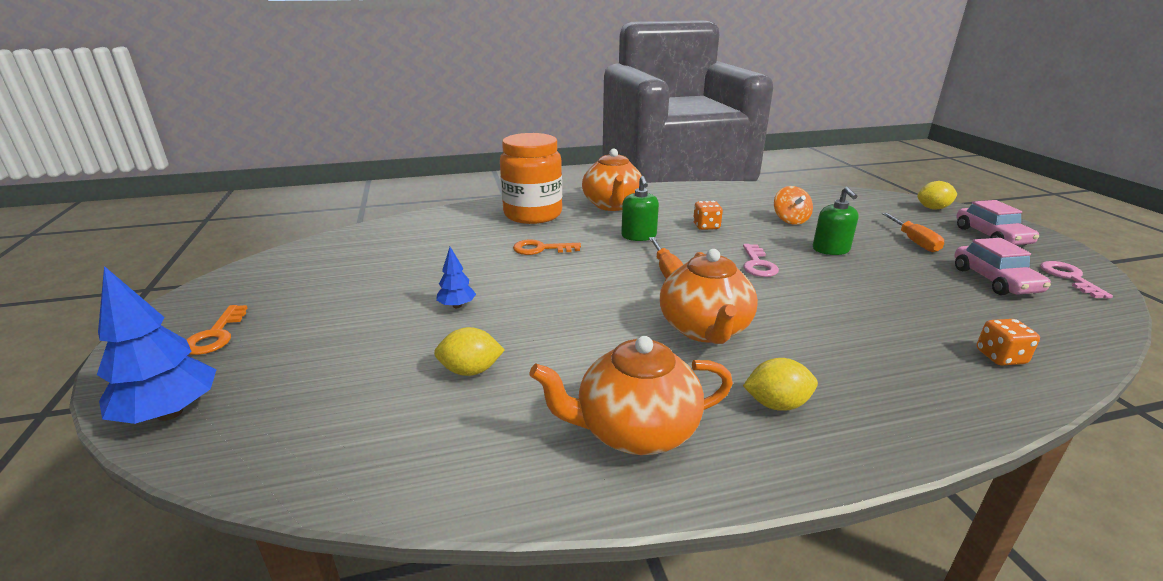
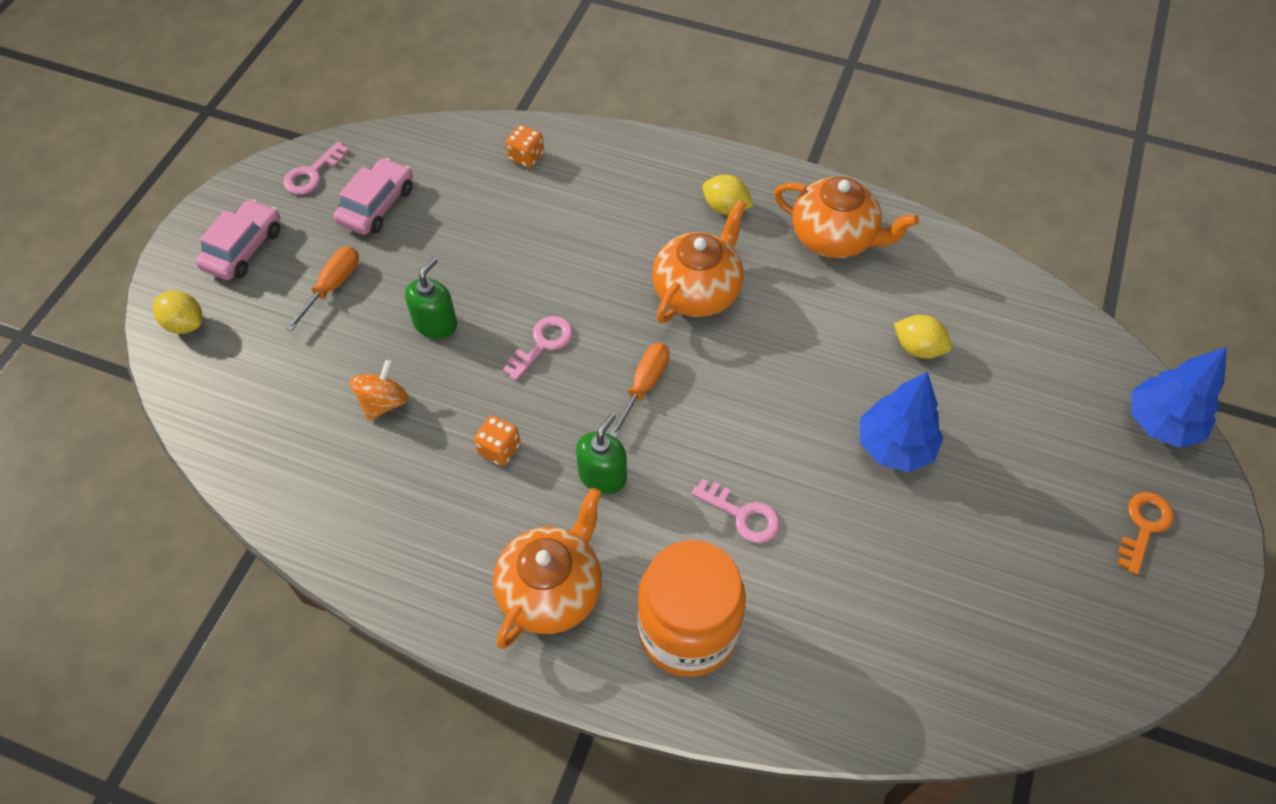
camera: 145 degrees left, 30 degrees up
blue tree [436,247,476,308] -> blue tree [860,372,943,472], size x1.89
orange key [513,239,581,255] -> pink key [692,479,780,543]

